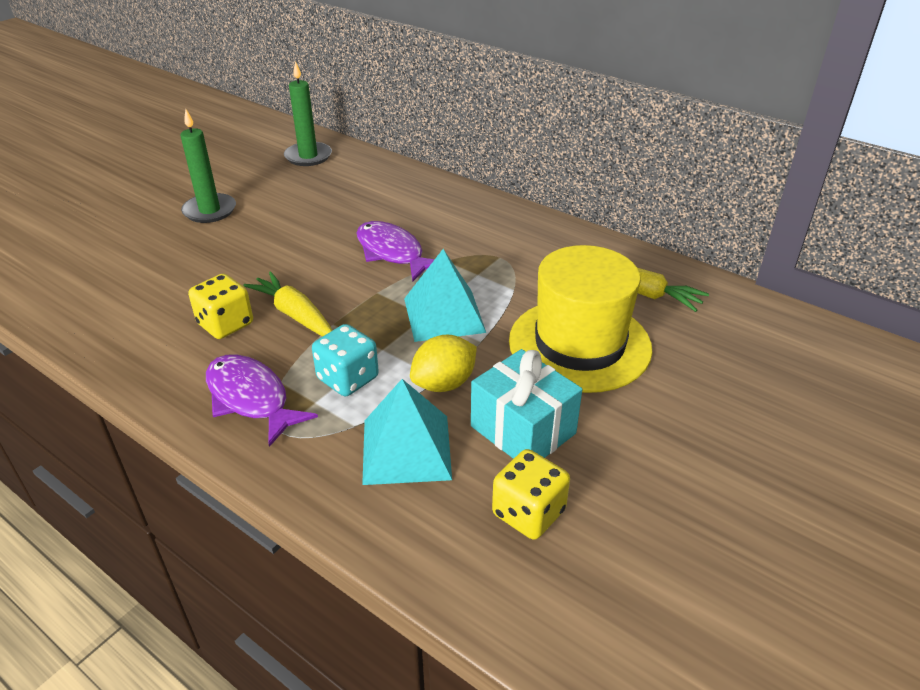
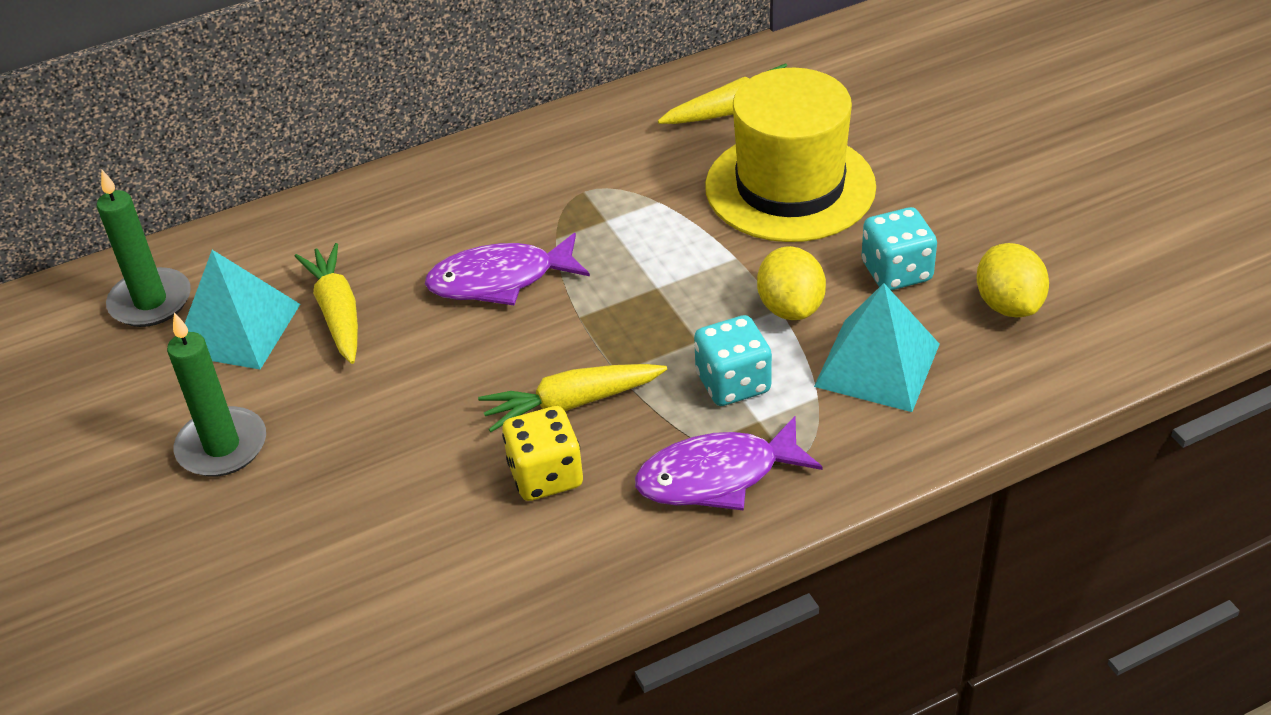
camera: 60 degrees left, 5 degrees up
turquoise pyramid [404,249,486,342] -> turquoise pyramid moved to [185,250,300,369]
turquoise gift [471,349,583,459] -> turquoise dice [862,207,937,290]
yellow dice [492,449,570,540] -> yellow lemon [976,243,1049,317]
none -> yellow carrot [295,243,358,364]

